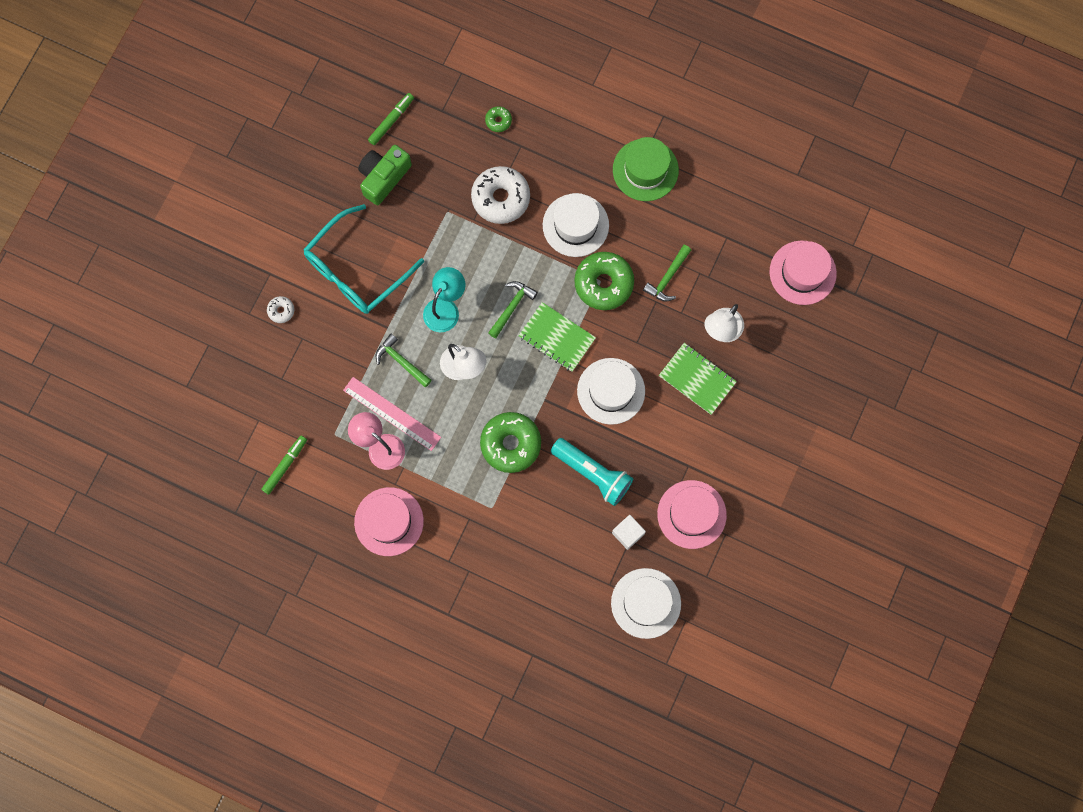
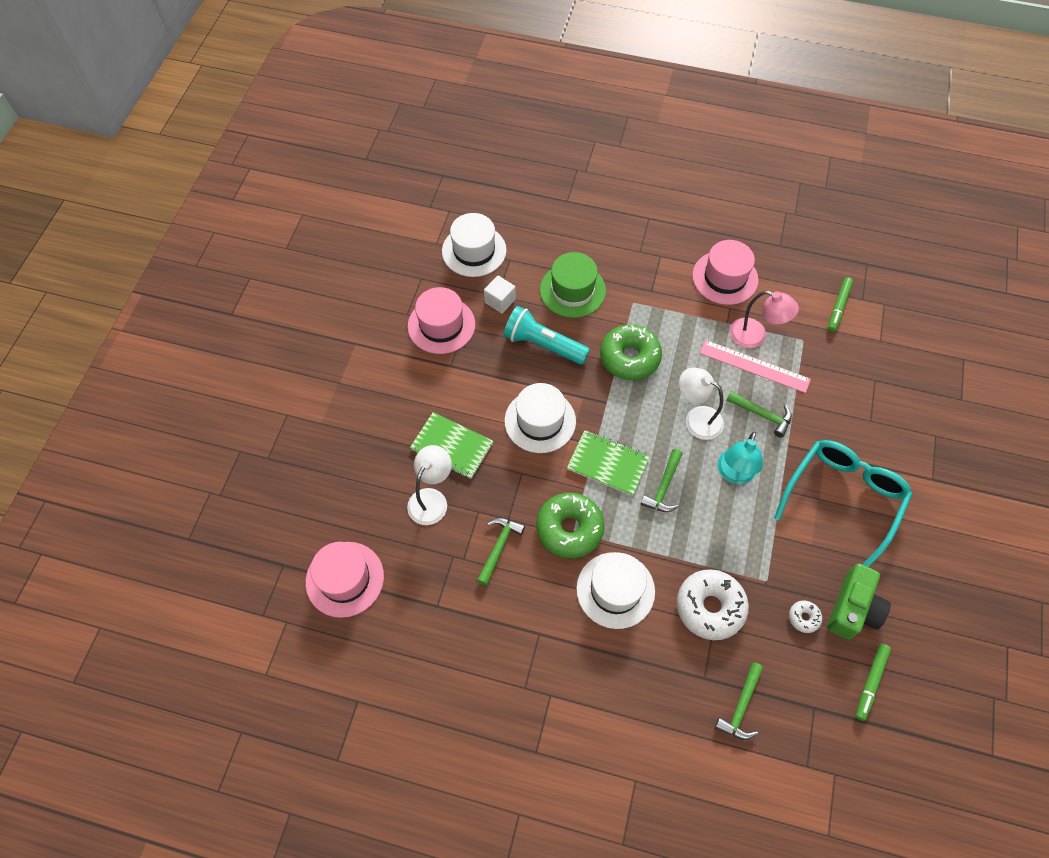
camera: 170 degrees right, 15 degrees down
white donut [267,296,294,323] -> white donut moved to [789,600,822,633]
green donut [485,106,512,132] -> green hammer [715,662,763,740]
green hat [613,137,679,201] -> green hat moved to [540,252,606,318]

